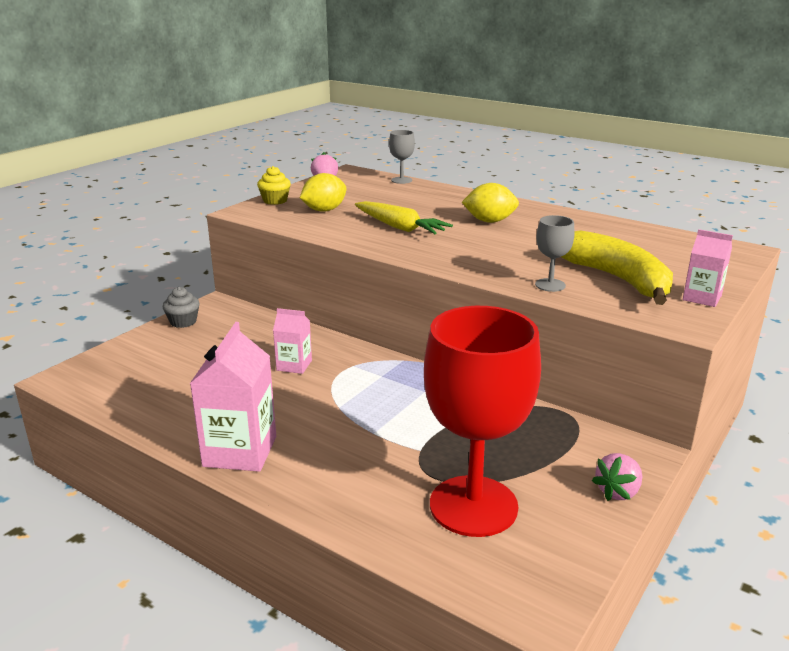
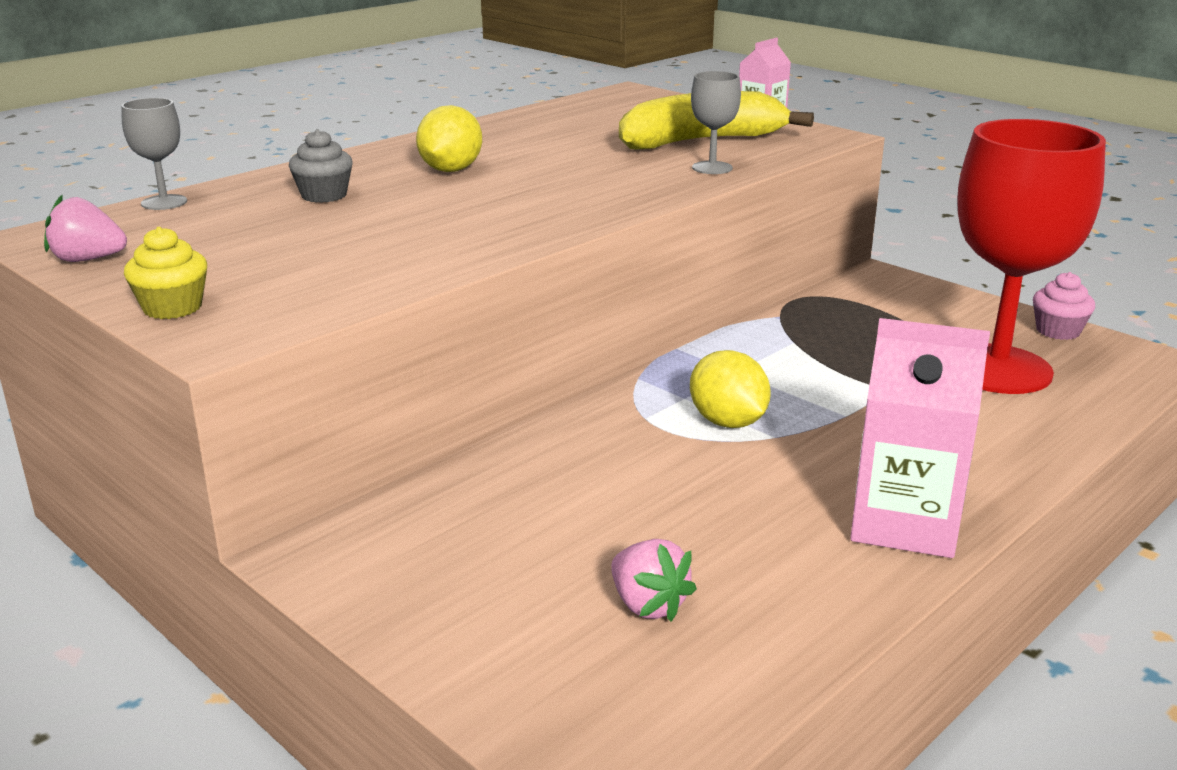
camera: 80 degrees left, 0 degrees up
grey cupcake [163,287,200,328] -> grey cupcake moved to [289,129,353,203]
pink carton [273,308,312,374] -> none
yellow lemon [300,173,347,212] -> yellow lemon moved to [690,350,771,428]
yellow carrot [355,201,453,234] -> none
pink strawberry [592,453,642,501] -> pink strawberry moved to [611,539,697,622]
none -> pink cupcake [1033,272,1095,340]

